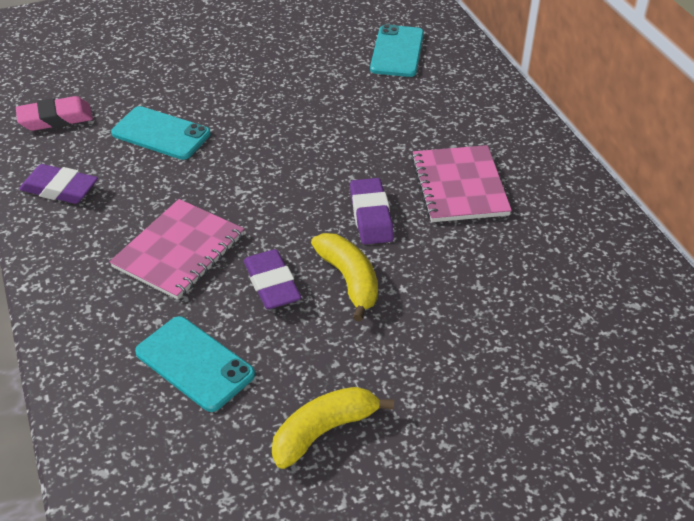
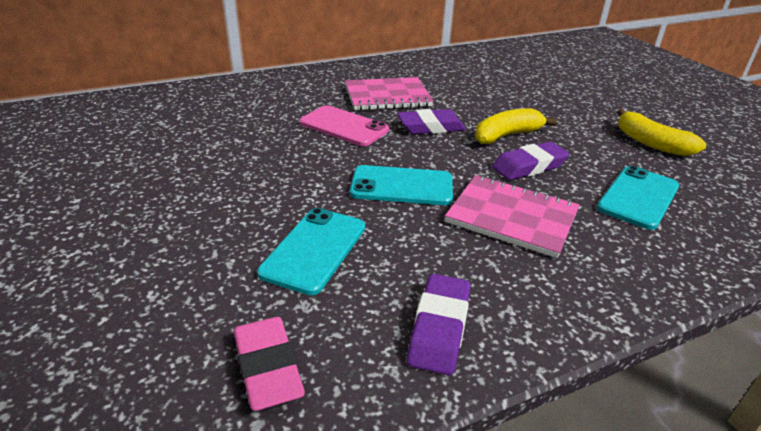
camera: 95 degrees left, 10 degrees down
turquoise phone [370,24,424,77] -> turquoise phone moved to [350,165,453,205]
none -> pink phone [300,105,389,146]

